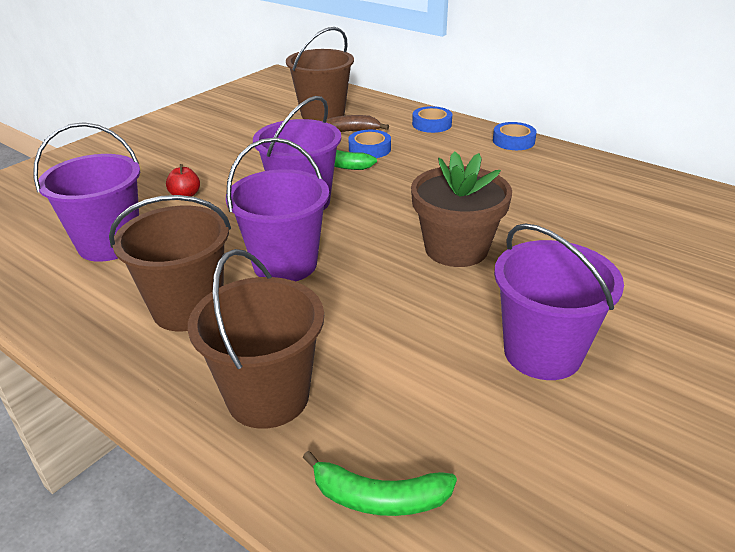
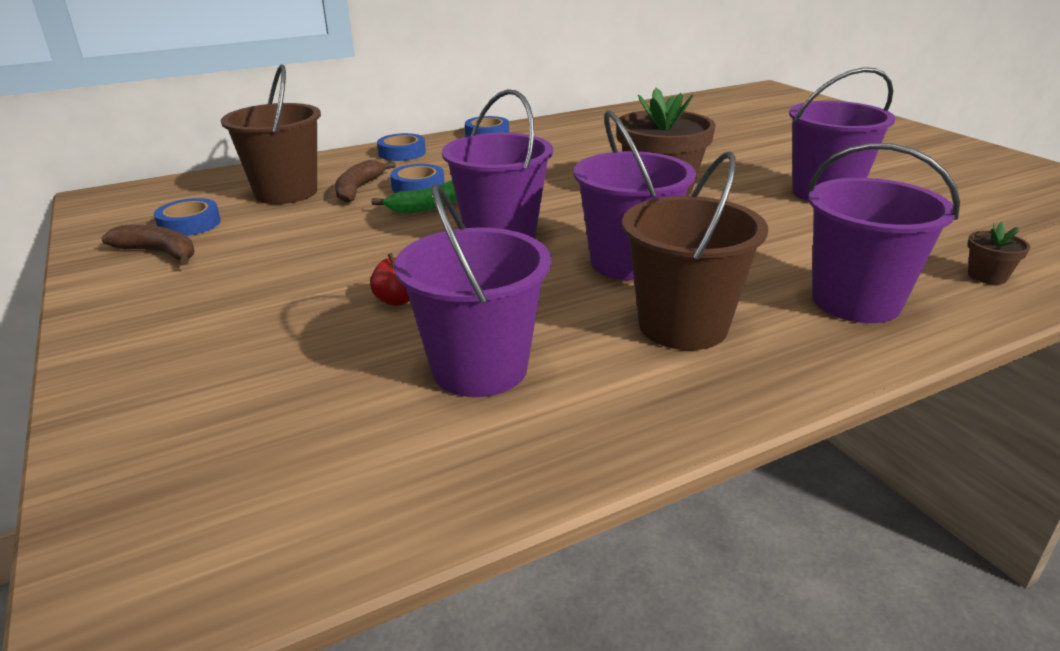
camera: 65 degrees left, 5 degrees down
brown bucket [188,249,324,429] -> purple bucket [807,143,960,323]
green banana [303,451,457,516] -> brown flower pot [967,222,1030,285]
none -> brown banana [102,225,195,265]
none -> blue tape [154,198,221,236]

